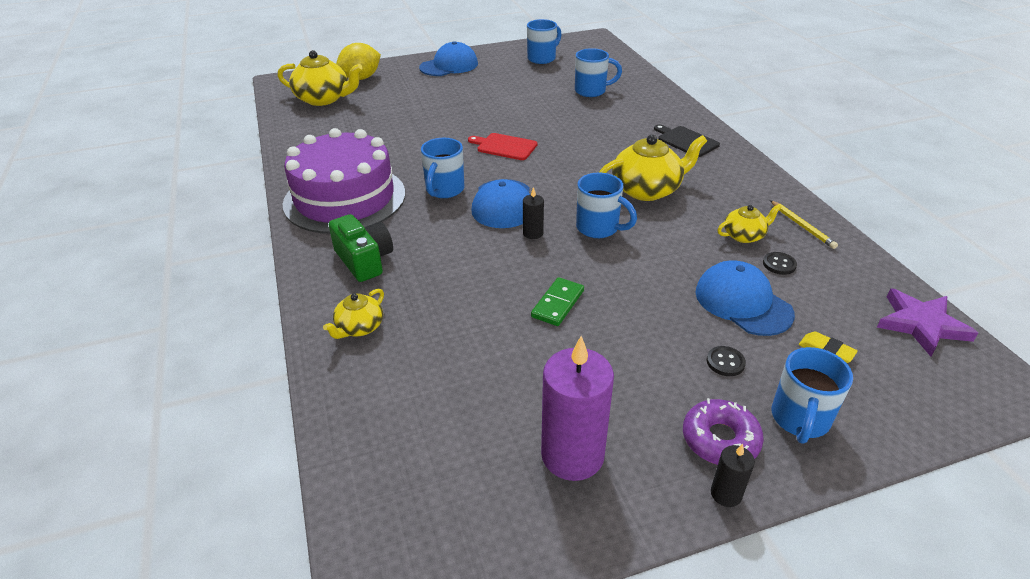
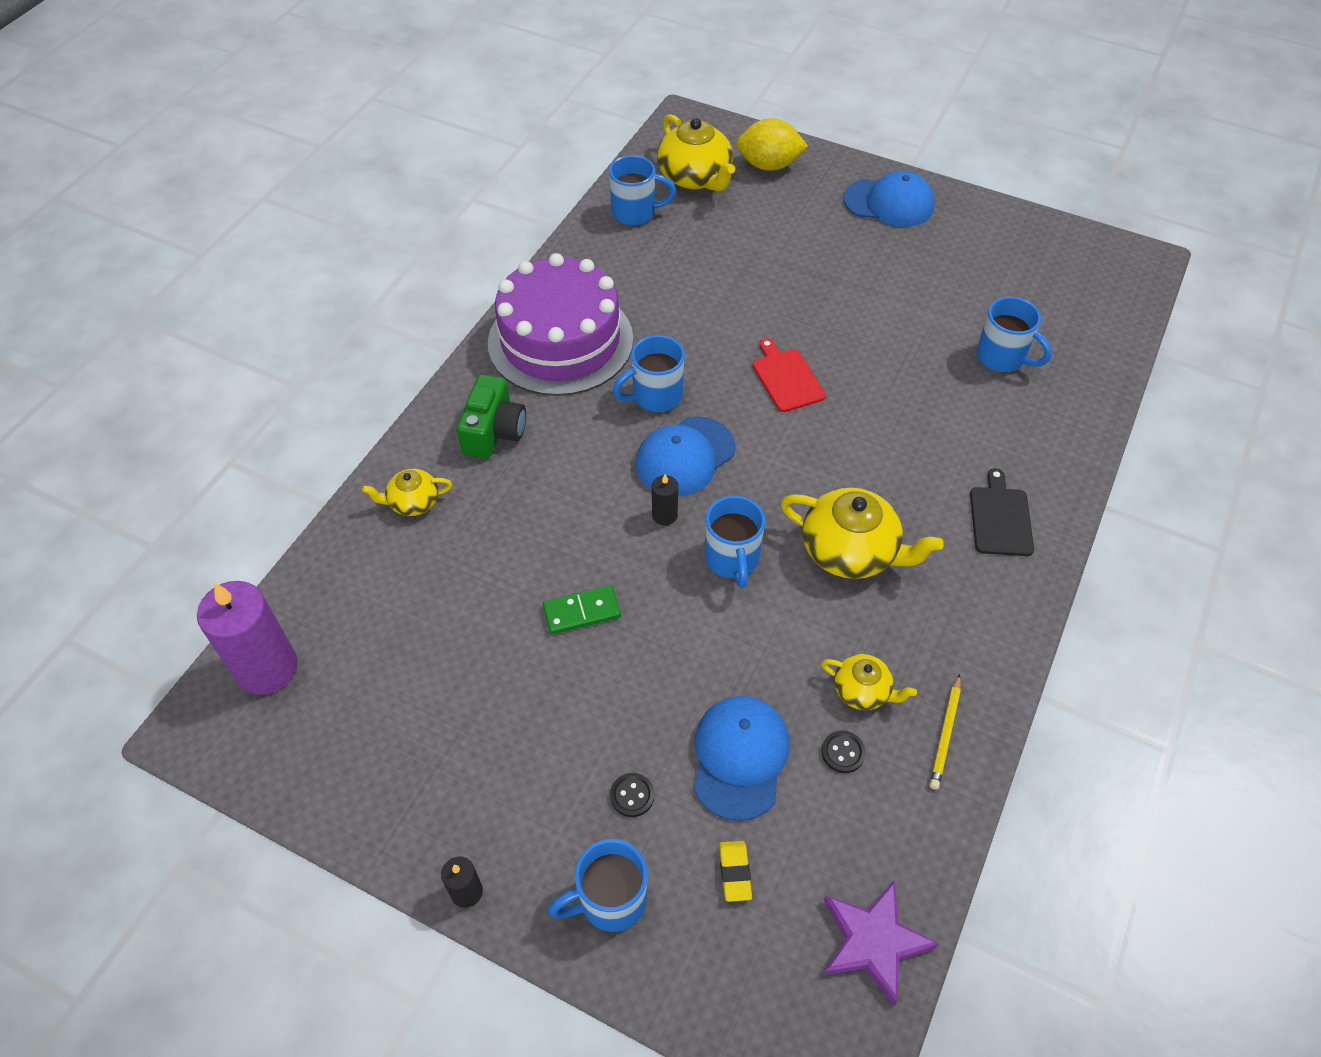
camera: 45 degrees right, 15 degrees up
blue mug [527,19,562,64] -> blue mug moved to [609,155,676,225]
purple candle [541,336,614,481] -> purple candle moved to [197,581,298,695]
purple donut [683,398,764,465] -> none

